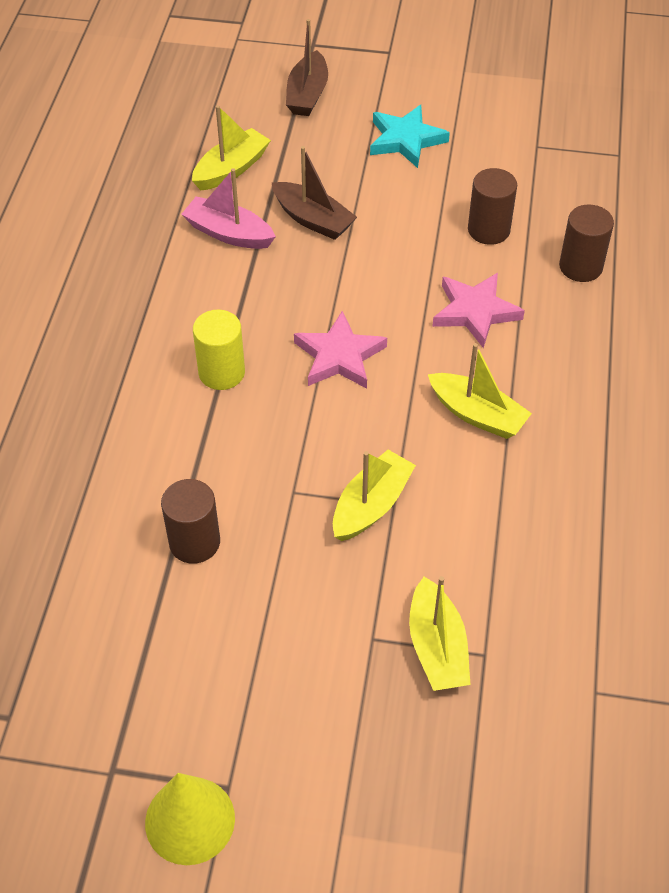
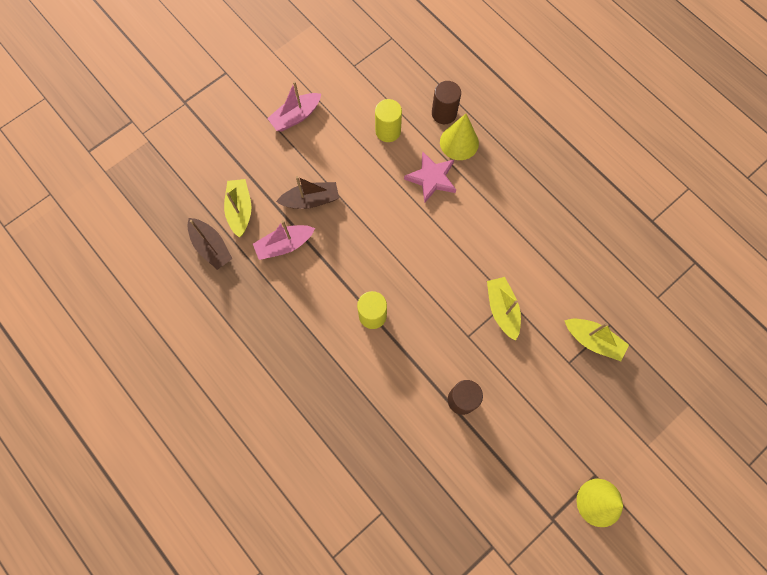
camera: 50 degrees left, 20 degrees up
brown boat [286,19,328,116] -> brown boat moved to [187,218,233,270]
pink star [294,311,387,389] -> none
turquoise star [370,105,450,168] -> pink boat [267,81,321,131]
yellow boat [428,343,532,439] -> none
brown cylinder [468,168,517,245] -> yellow cylinder [375,99,402,142]
none -> yellow cone [440,114,479,160]

